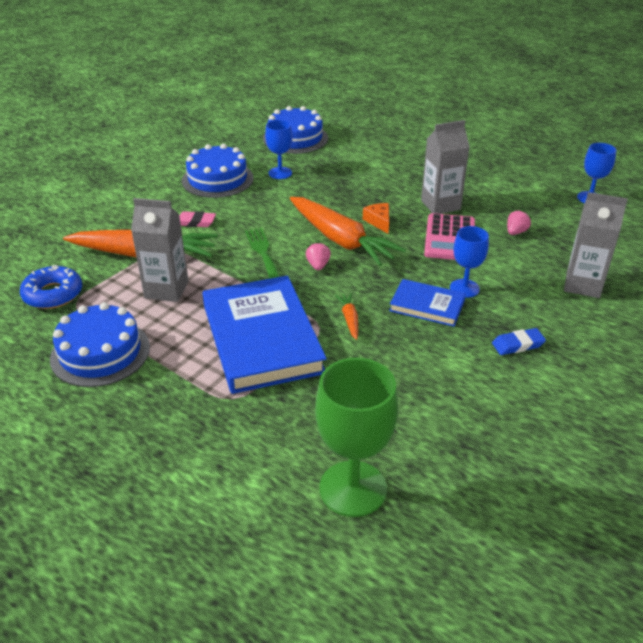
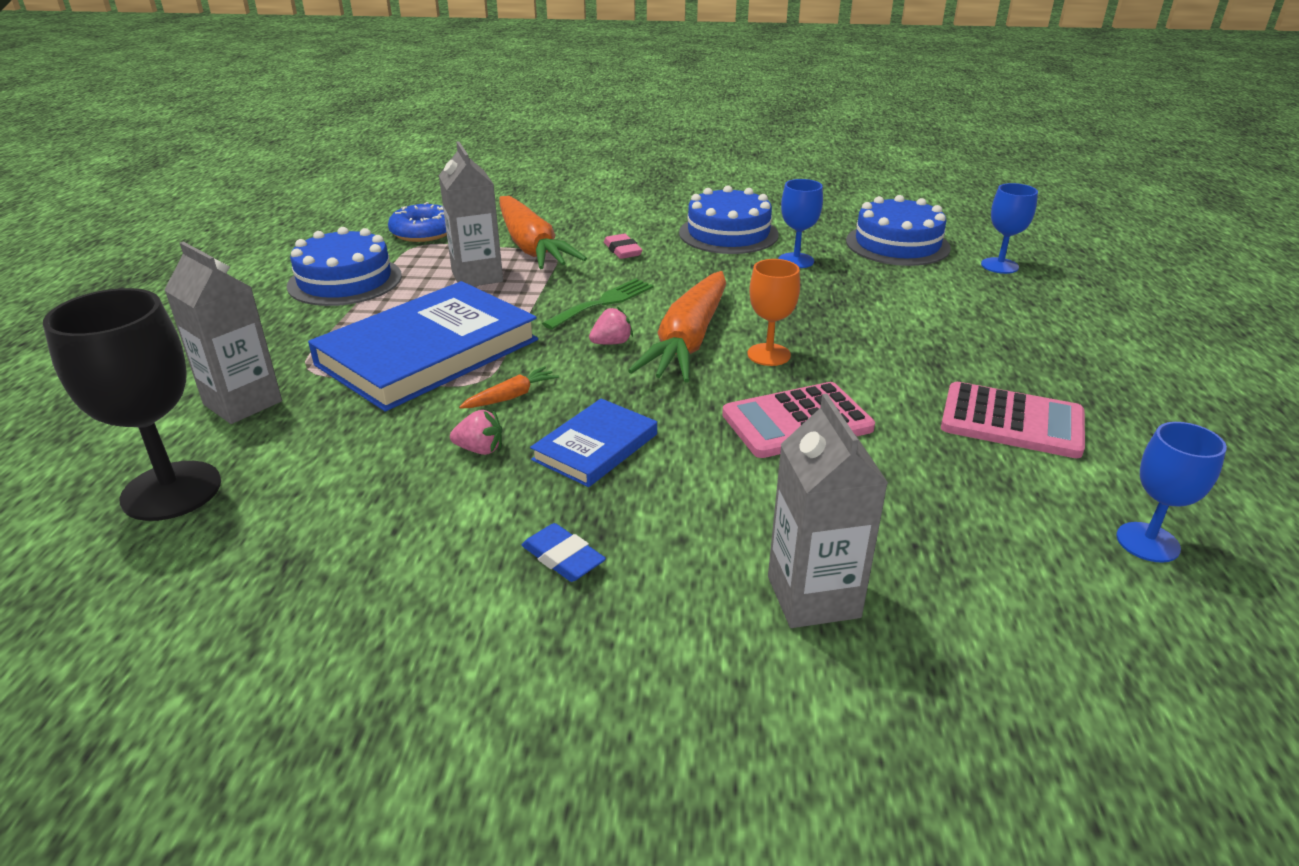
camera: 60 degrees right, 5 degrees down
green goblet [315,358,398,517] -> black goblet [43,288,221,521]
orange cheese [363,203,389,234] -> orange goblet [747,259,800,366]
blue book [389,279,466,327] -> blue book turned 45 degrees clockwise [530,398,657,487]
grey carton [421,120,470,214] -> grey carton moved to [164,242,282,424]
blue goblet [450,226,489,298] -> blue goblet moved to [981,183,1038,274]
pink strawberry [507,209,532,235] -> pink strawberry moved to [450,410,502,455]
none -> pink calculator [941,382,1085,458]

